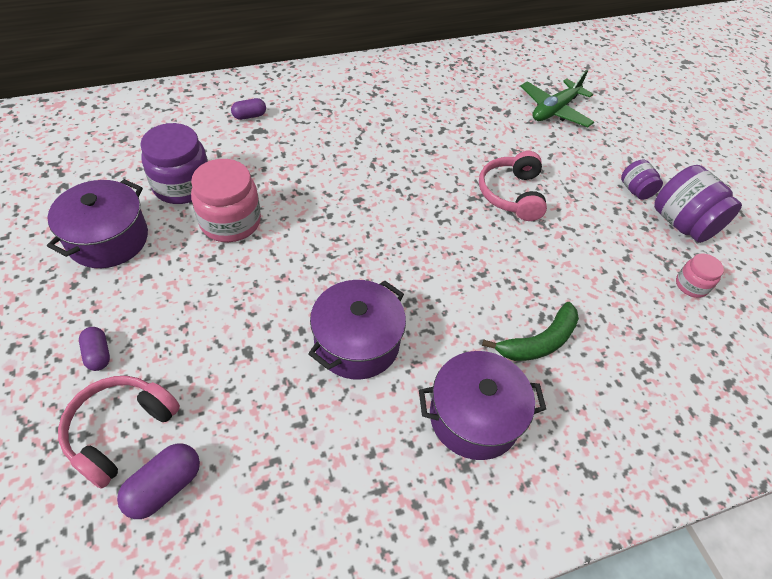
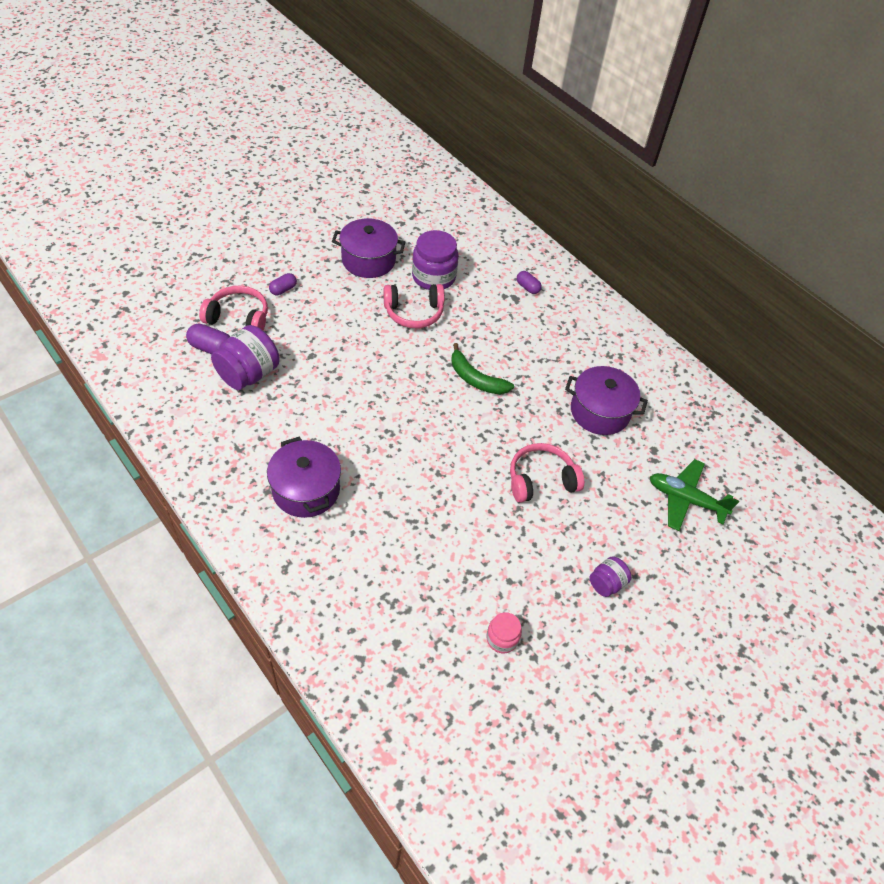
camera: 70 degrees right, 0 degrees up
pink jar [191,159,261,242] -> pink headphones [383,284,445,328]
purple pot [308,280,406,380] -> purple pot moved to [565,366,648,435]
green banana [482,302,579,361] -> green banana moved to [452,343,514,394]
purple jar [654,165,742,243] -> purple jar moved to [211,325,280,390]

